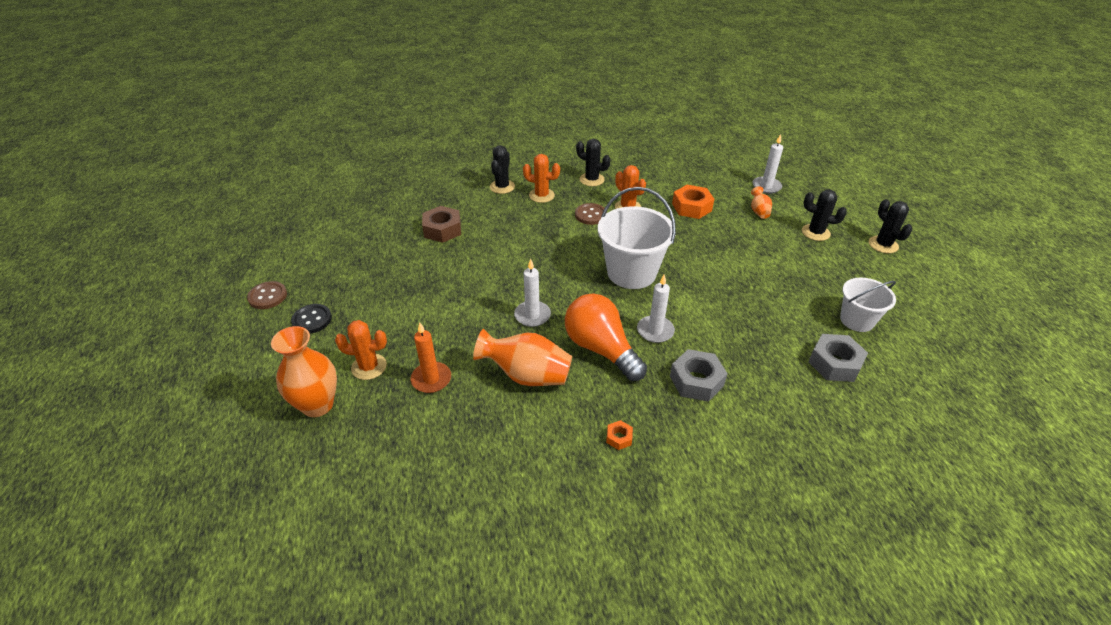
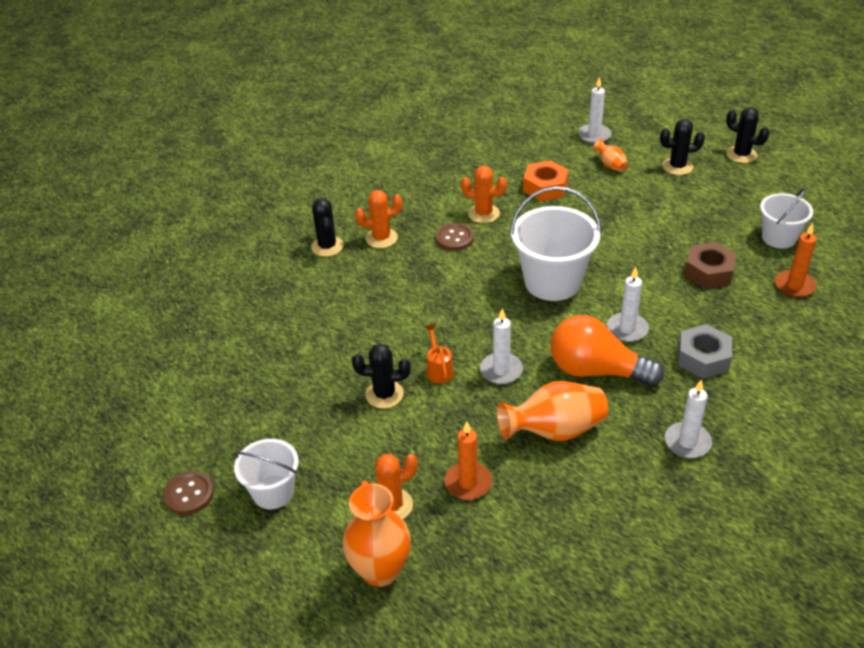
camera: 30 degrees left, 0 degrees up
black button [291,304,332,334] -> white bucket [234,439,299,509]
brown nut [422,206,461,243] -> brown nut moved to [684,242,737,289]
black cactus [576,139,610,186] -> black cactus moved to [352,343,410,409]
orange nut [606,420,633,450] -> white candle [665,380,712,458]
grey nut [808,334,868,382] -> orange candle [775,223,817,298]
none -> orange watering can [424,324,454,383]

